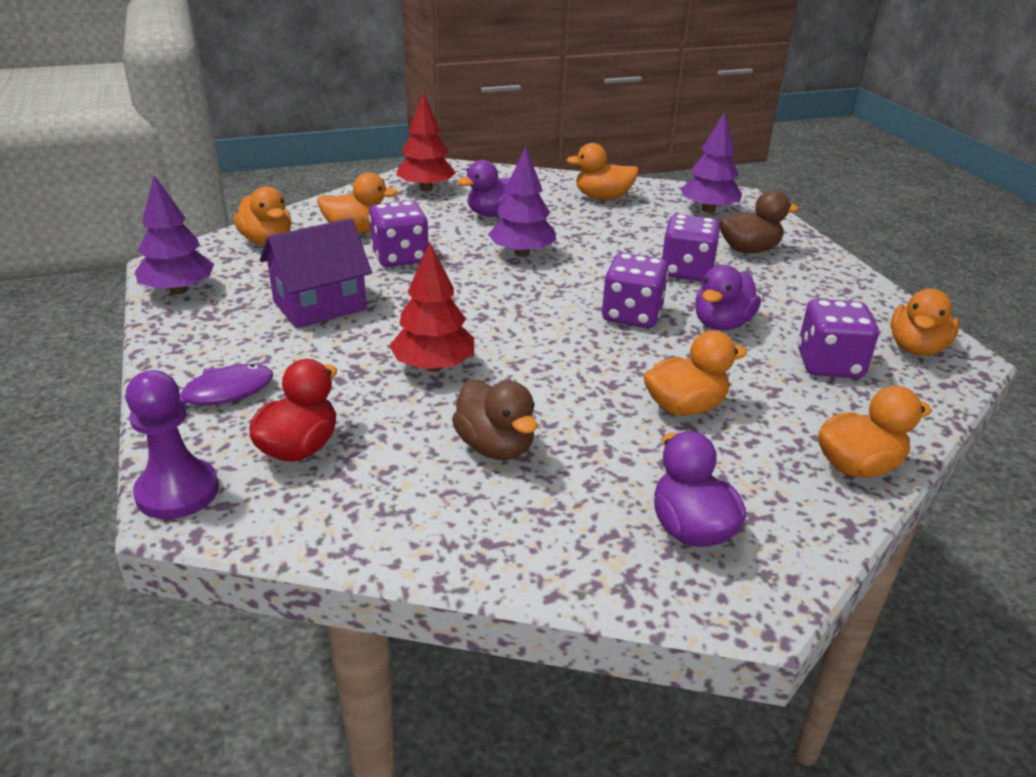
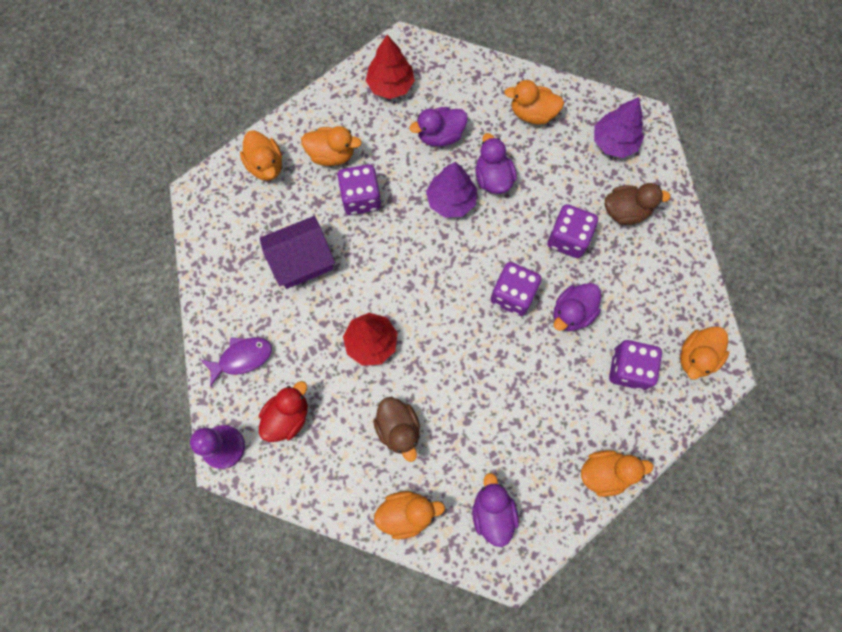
camera: 10 degrees right, 40 degrees up
purple tree [135,176,214,295] -> none
orange duck [643,330,747,415] -> orange duck moved to [374,491,445,539]
none -> purple duck [475,133,517,194]

